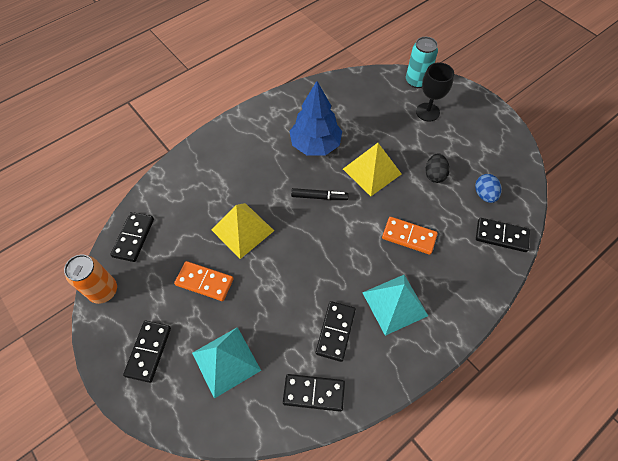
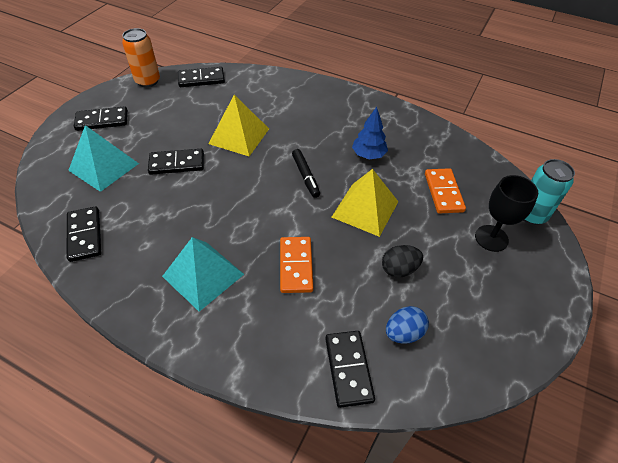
camera: 65 degrees right, 10 degrees down
orange domino [174,261,234,301] -> orange domino moved to [425,168,466,214]
blue tree [289,81,342,155] -> blue tree [352,107,388,160], size x0.60
black domino [316,301,356,362] -> black domino moved to [148,149,204,175]

